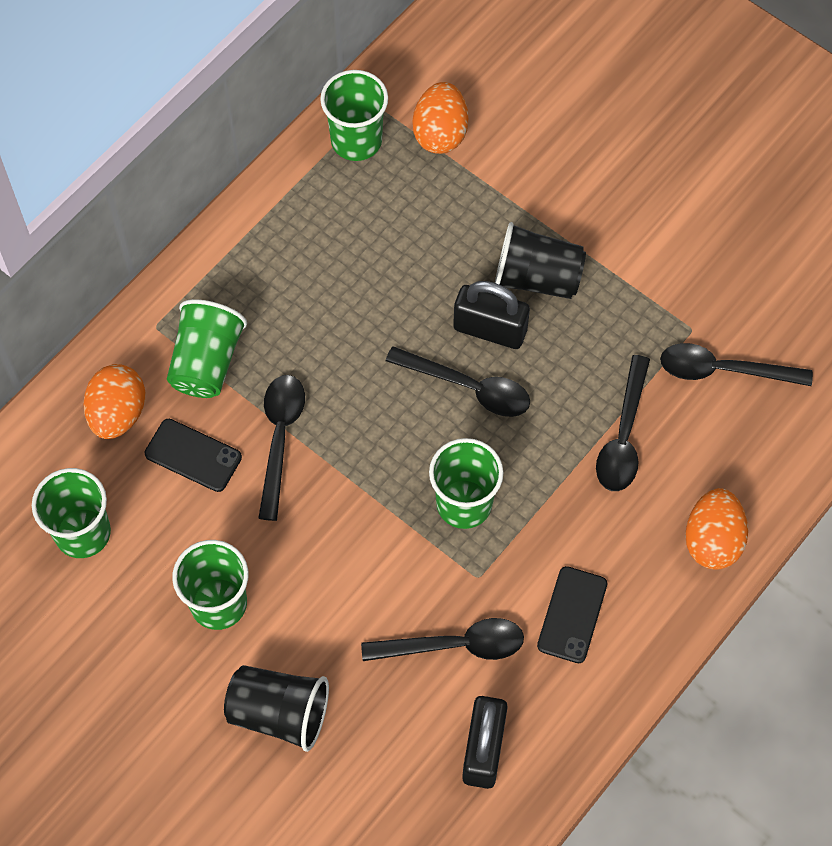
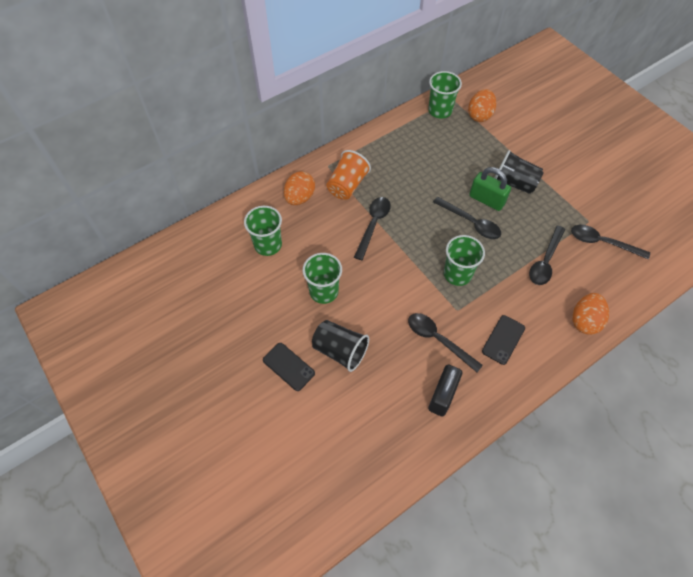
camera: 15 degrees right, 5 degrees down
black phone [145,419,242,492] -> black phone moved to [263,343,315,391]
green cup [167,299,247,398] -> orange cup [326,150,371,200]
black spoon [361,618,524,661] -> black spoon turned 150 degrees counterclockwise [408,313,483,372]
black padlock [453,281,530,349] -> green padlock [469,167,511,211]

